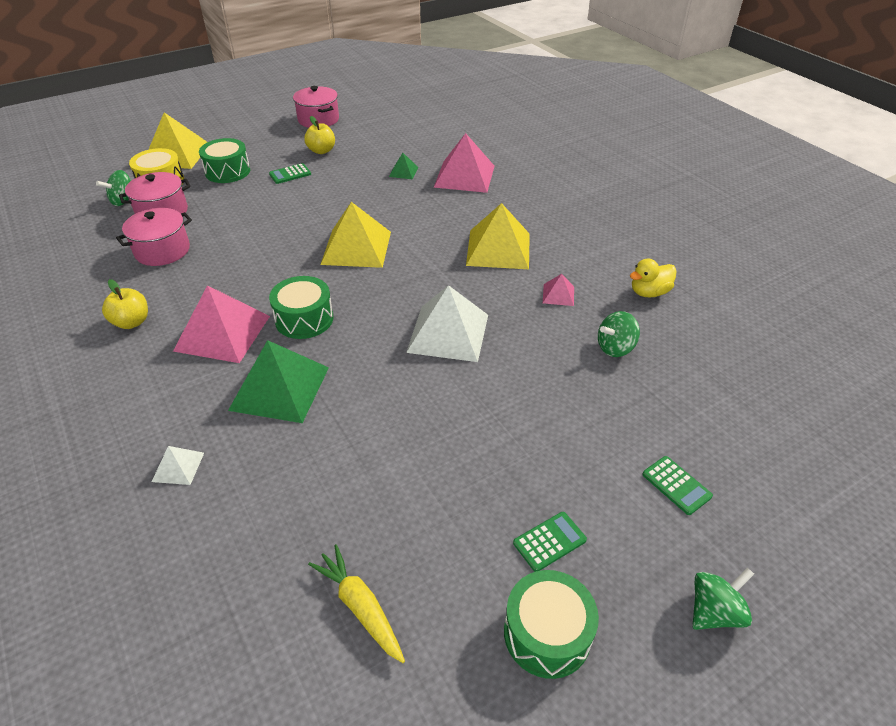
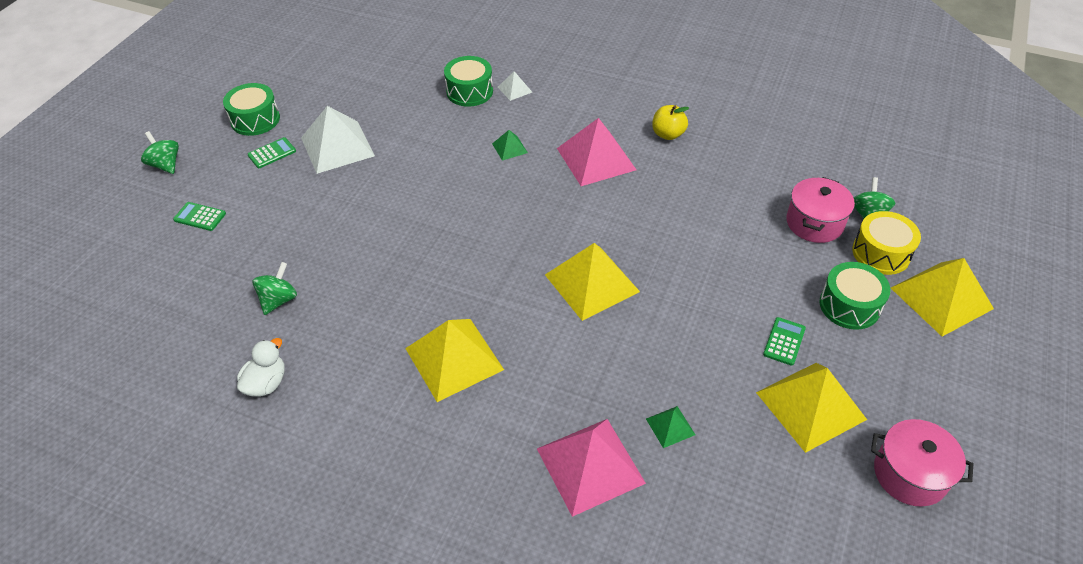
camera: 145 degrees right, 5 degrees up
pink pot [116,208,192,266] -> none
green pyramid [228,340,329,423] -> green pyramid [492,130,528,161], size x0.47
green drum [269,276,333,339] -> green drum moved to [444,56,493,107]
yellow apple [304,116,335,154] -> yellow pyramid [756,363,867,453]
yellow carrot [308,544,405,663] -> none
white pyramid [406,285,488,362] -> white pyramid moved to [301,106,375,174]
green calculator [513,512,587,572] -> green calculator turned 150 degrees counterclockwise [248,137,296,168]
pink pyramid [543,274,574,306] -> none
yellow duck [630,259,677,298] -> white duck [237,338,285,397]
green spinning top [692,568,754,630] -> green spinning top turned 120 degrees clockwise [141,131,179,174]

